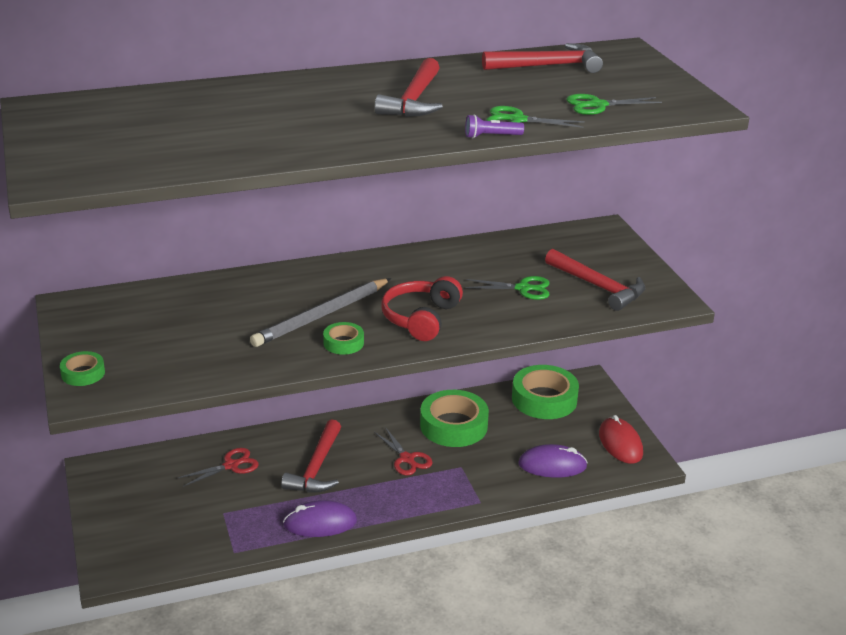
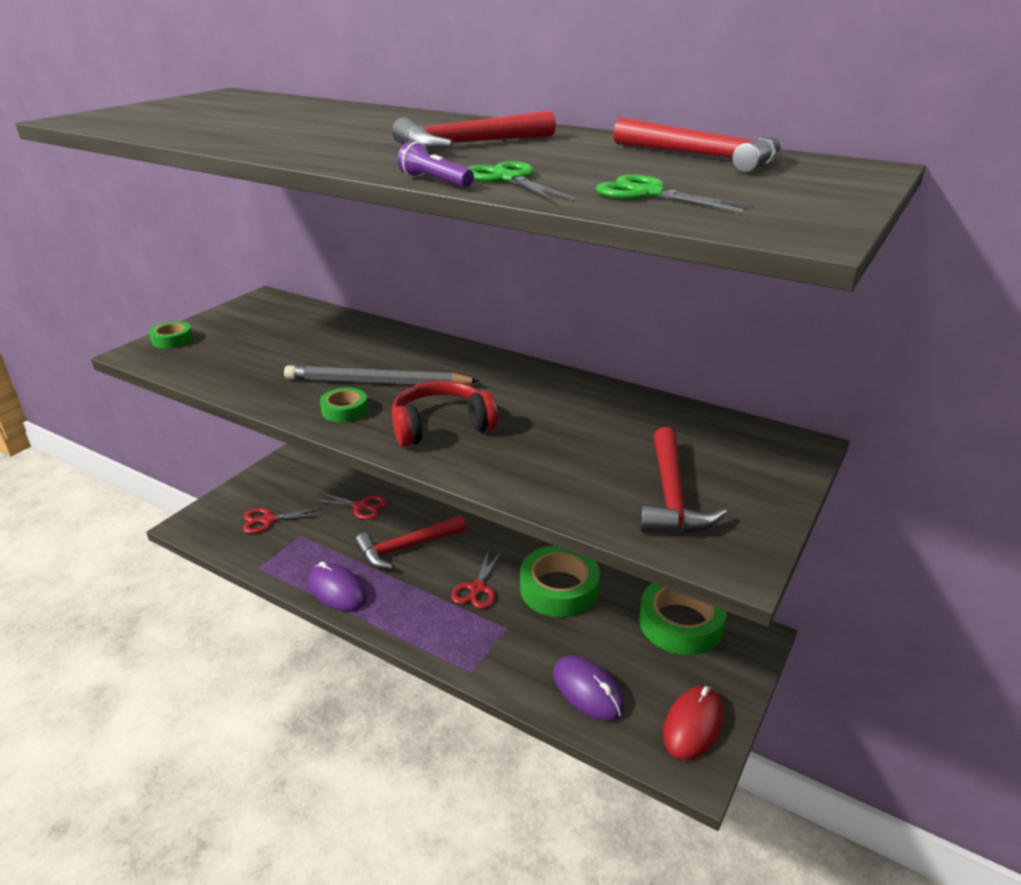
camera: 50 degrees right, 0 degrees up
green scissors [465,276,549,300] -> none
none -> red scissors [243,507,323,534]

